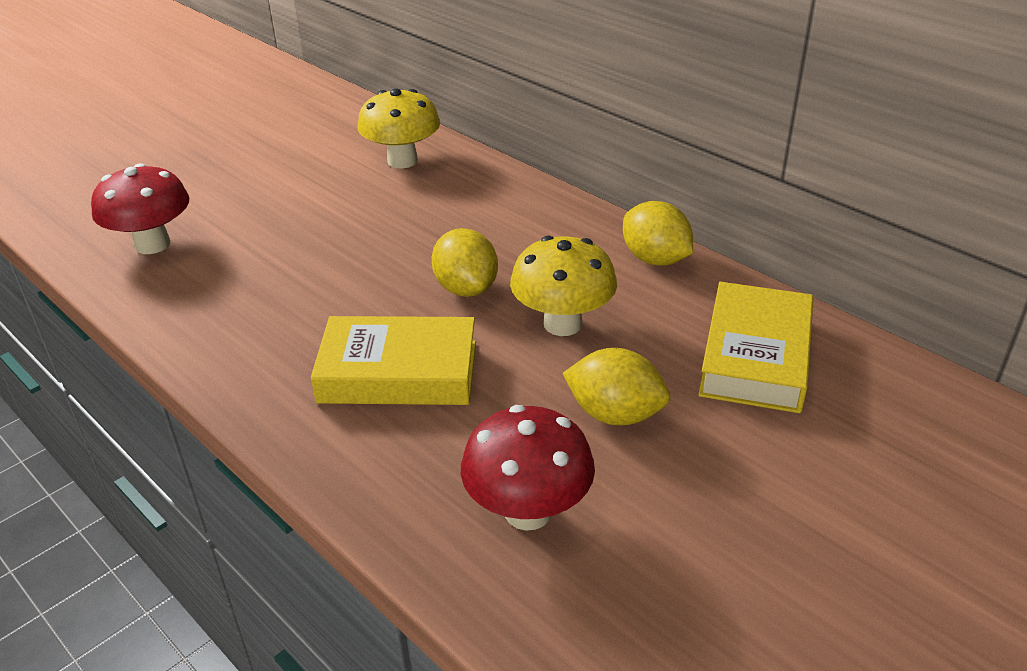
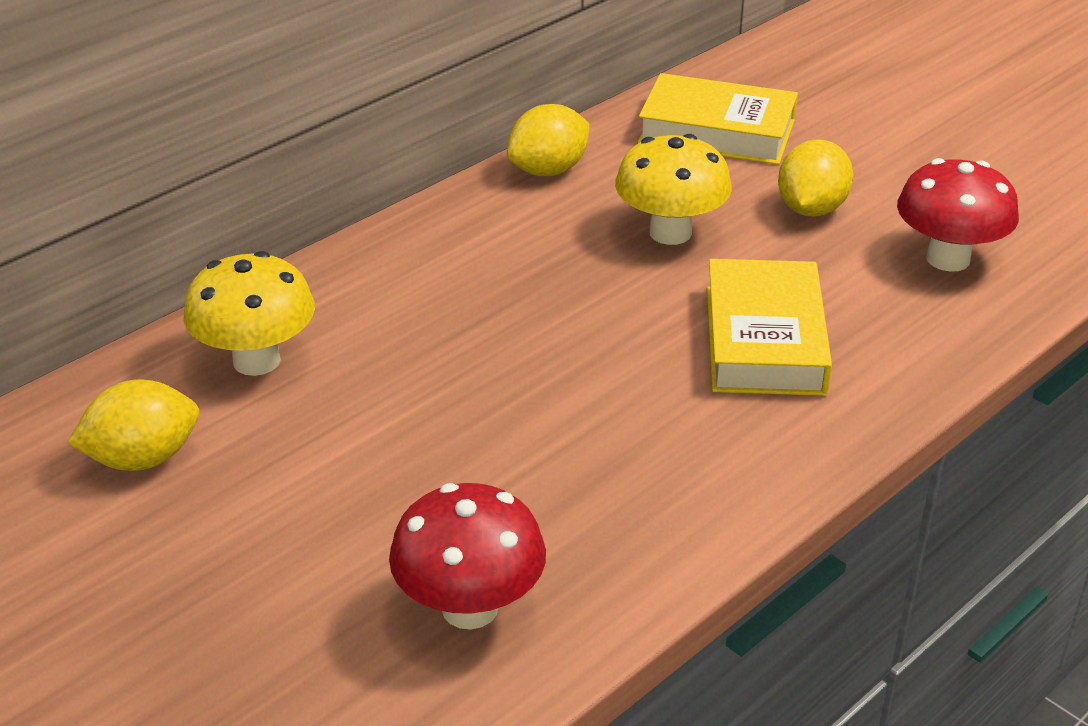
camera: 90 degrees left, 0 degrees up
yellow lemon [432,228,498,297] -> yellow lemon moved to [67,380,199,471]

